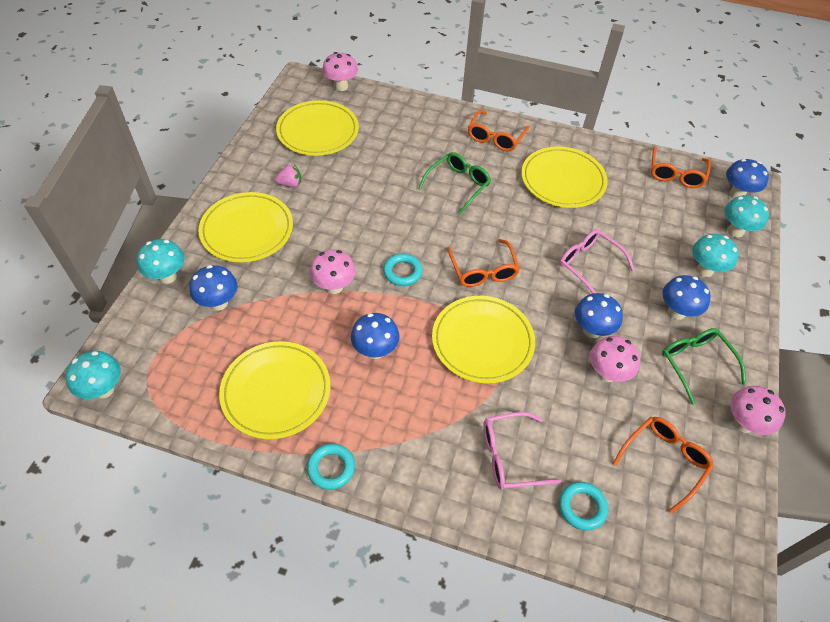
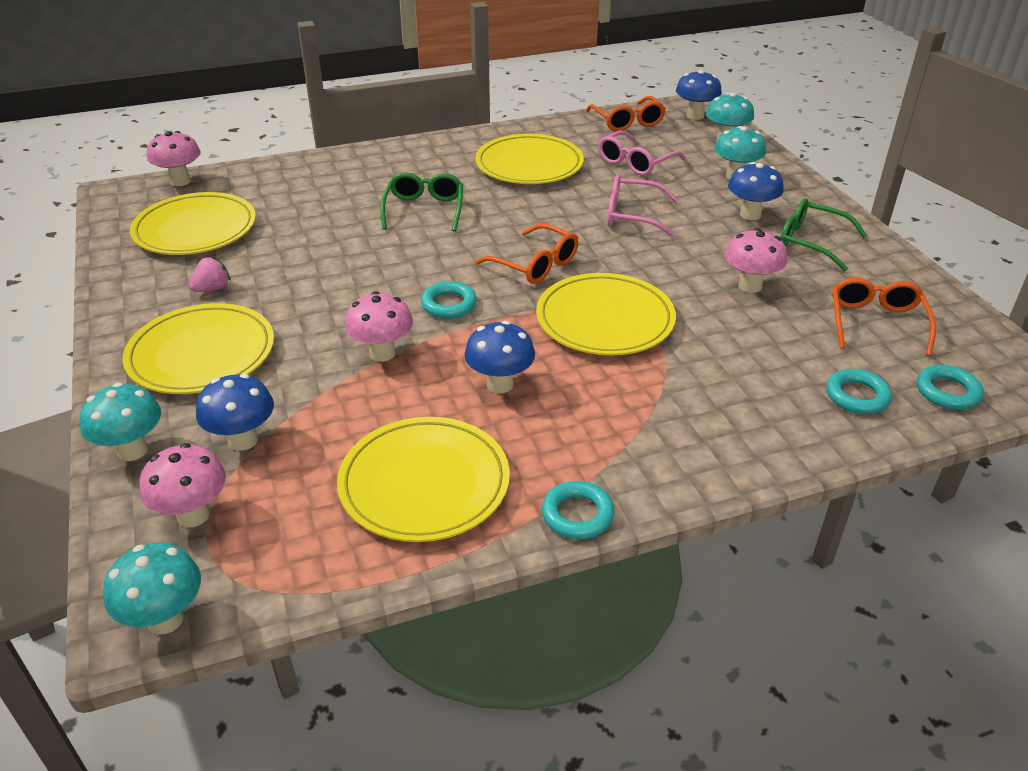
camera: 35 degrees left, 15 degrees down
orange glasses [468,110,530,151] -> none
pink glasses [483,412,562,490] -> pink glasses moved to [598,130,685,176]
blue mushroom [575,293,623,338] -> none
pink mushroom [730,386,786,435] -> pink mushroom moved to [139,443,226,527]
none -> turquoise ring [917,365,984,410]

